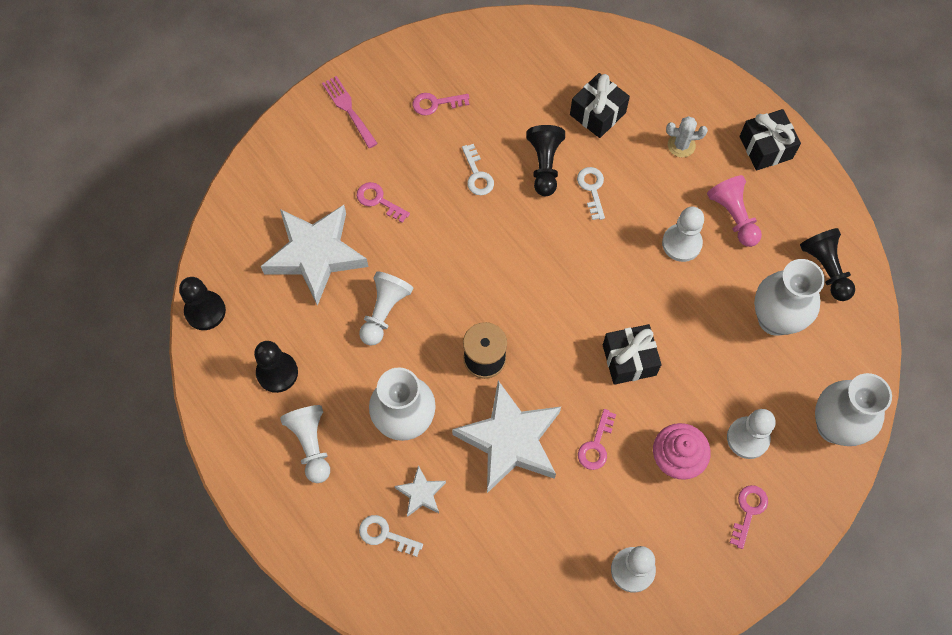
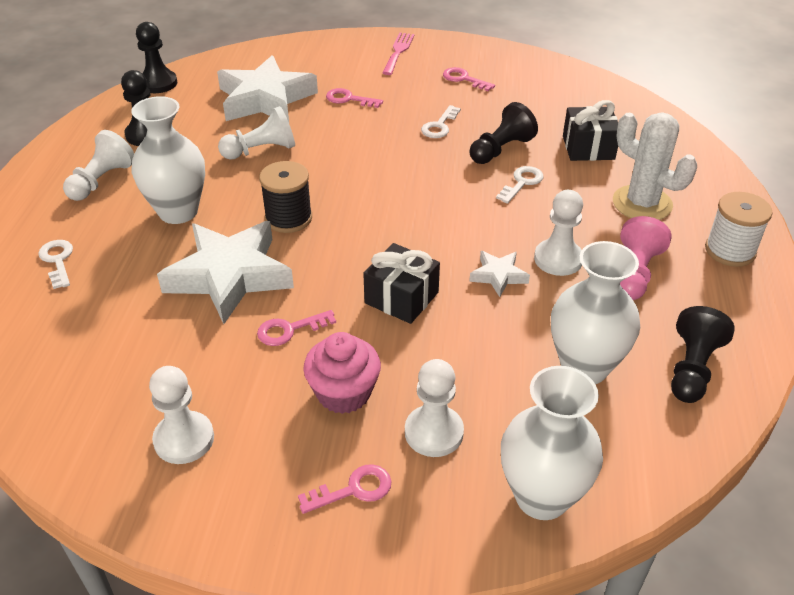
camera: 45 degrees right, 25 degrees down
pink key [357,182,410,223] -> pink key turned 60 degrees counterclockwise [326,88,383,108]
white star [395,465,446,517] -> white star moved to [469,251,530,297]
white cactus [666,116,708,158] -> white cactus [613,112,697,220], size x1.80
black gift [739,109,801,171] -> white spool [705,192,773,267]

